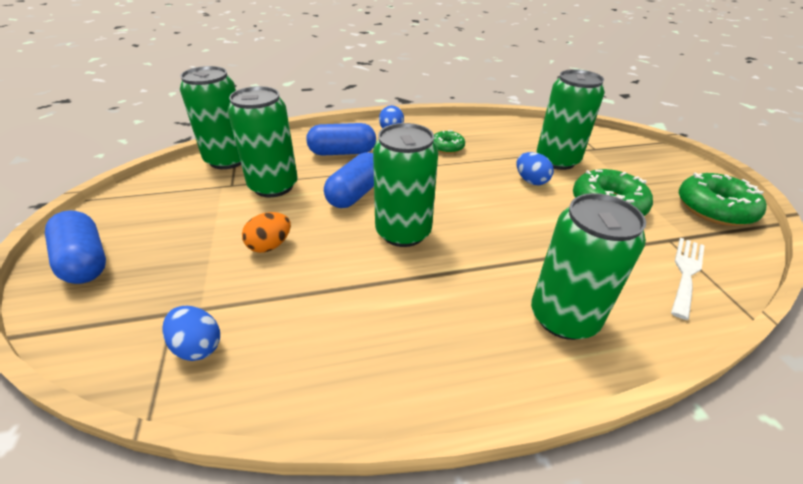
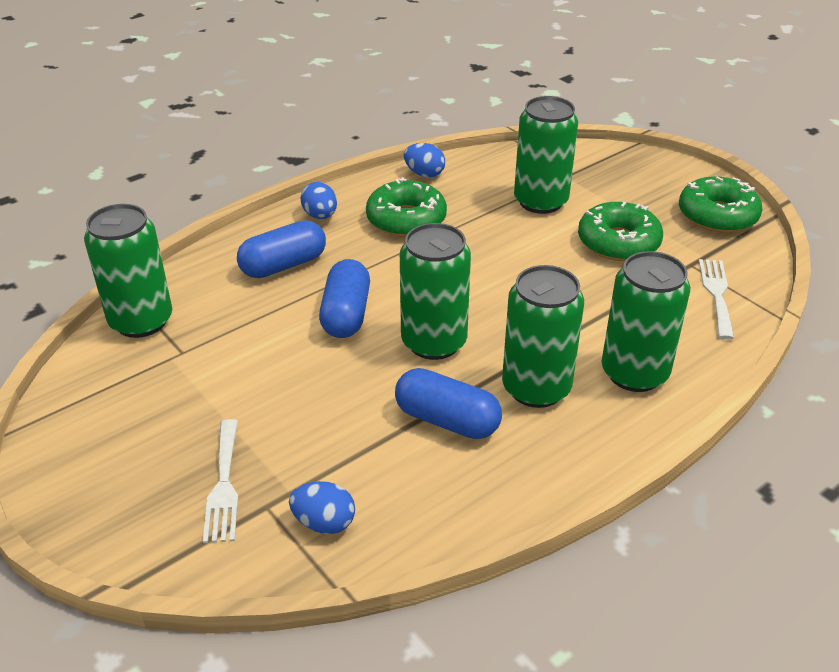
camera: 25 degrees left, 0 degrees up
blue capsule [45,210,106,284] -> blue capsule moved to [395,368,502,439]
green can [228,86,298,197] -> green can moved to [502,265,584,408]
orange egg [242,212,291,253] -> none
green donut [434,130,465,154] -> green donut [366,177,447,237], size x1.76
blue egg [517,152,554,185] -> blue egg moved to [404,143,445,178]
none -> white fork [203,419,238,543]

